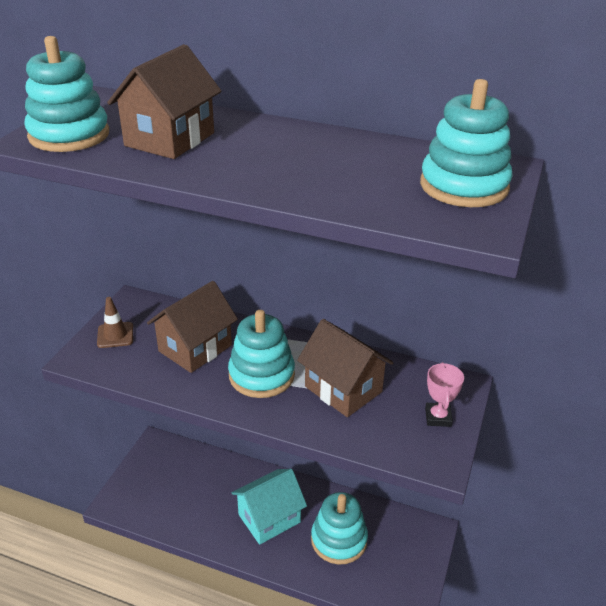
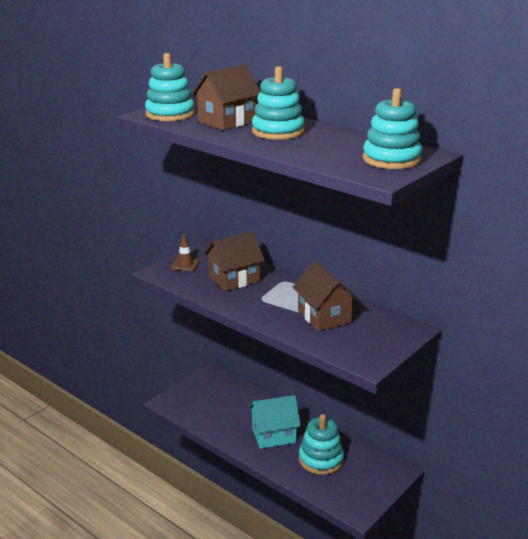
camera: 20 degrees right, 10 degrees down
turquoise stacking toy [228,310,295,398] -> turquoise stacking toy moved to [252,66,305,140]
pink trophy [425,362,464,427] -> none

